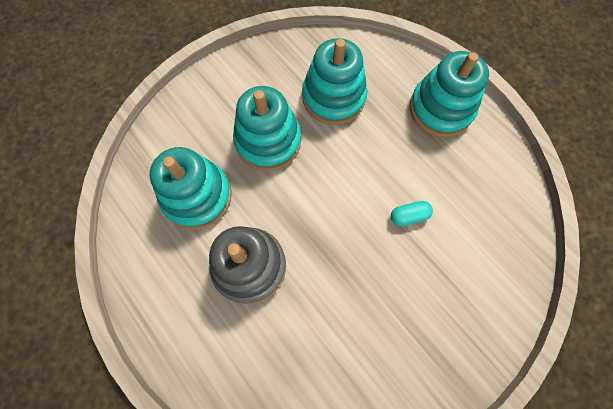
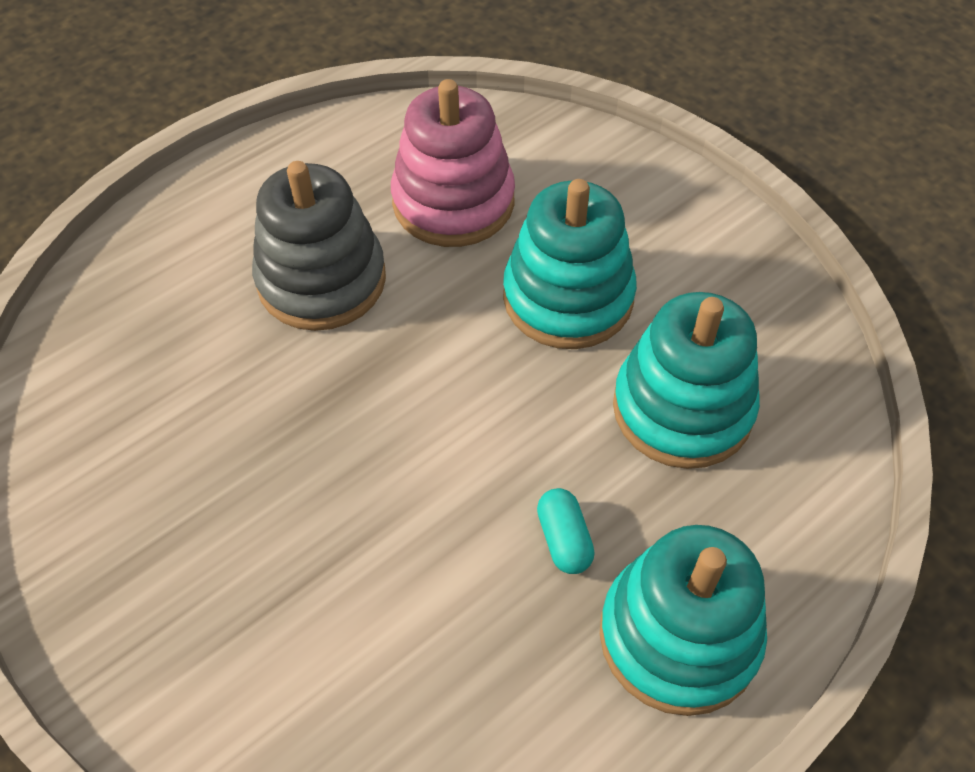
camera: 90 degrees right, 15 degrees down
turquoise stacking toy [150,147,232,229] -> pink stacking toy [391,79,515,247]
turquoise capsule [391,201,433,226] -> turquoise capsule moved to [537,488,595,574]

